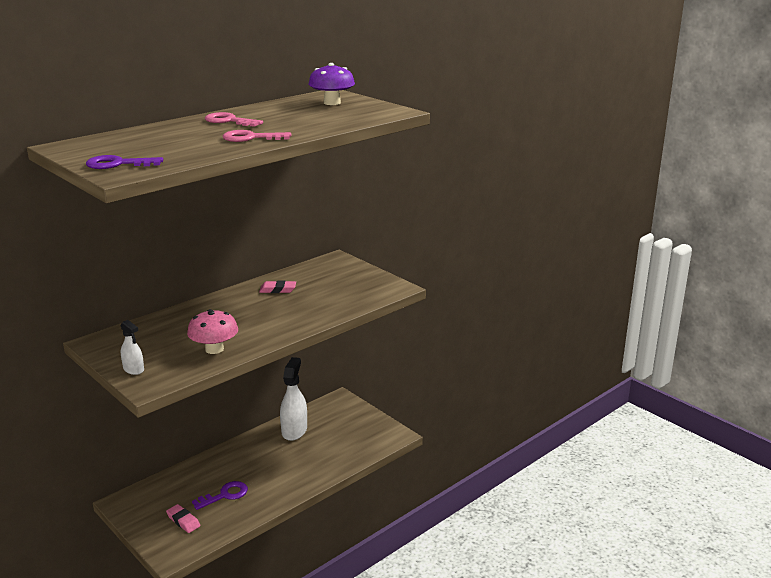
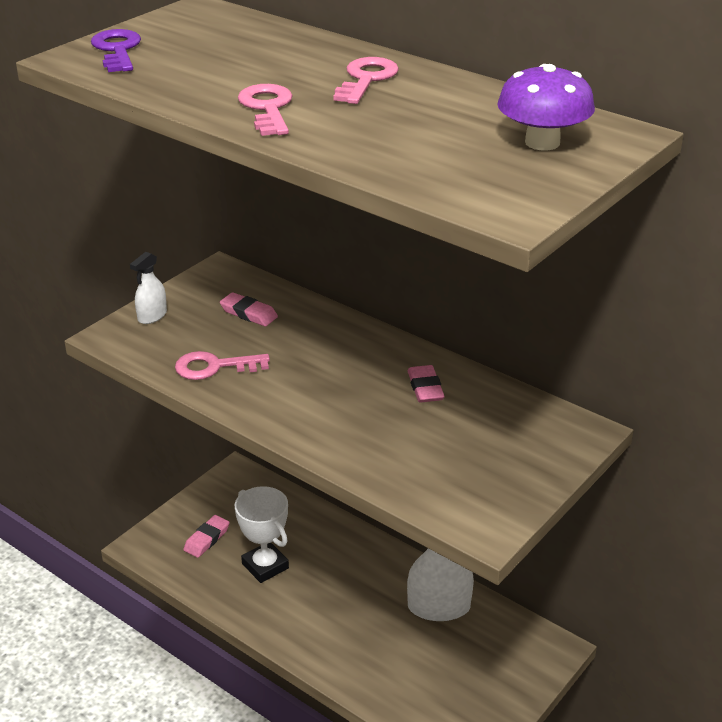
camera: 80 degrees right, 10 degrees up
pink mushroom [187,309,238,354] -> pink key [175,351,270,380]
purple key [192,481,248,510] -> white trophy [235,486,289,583]
none -> pink eraser [220,292,278,326]

